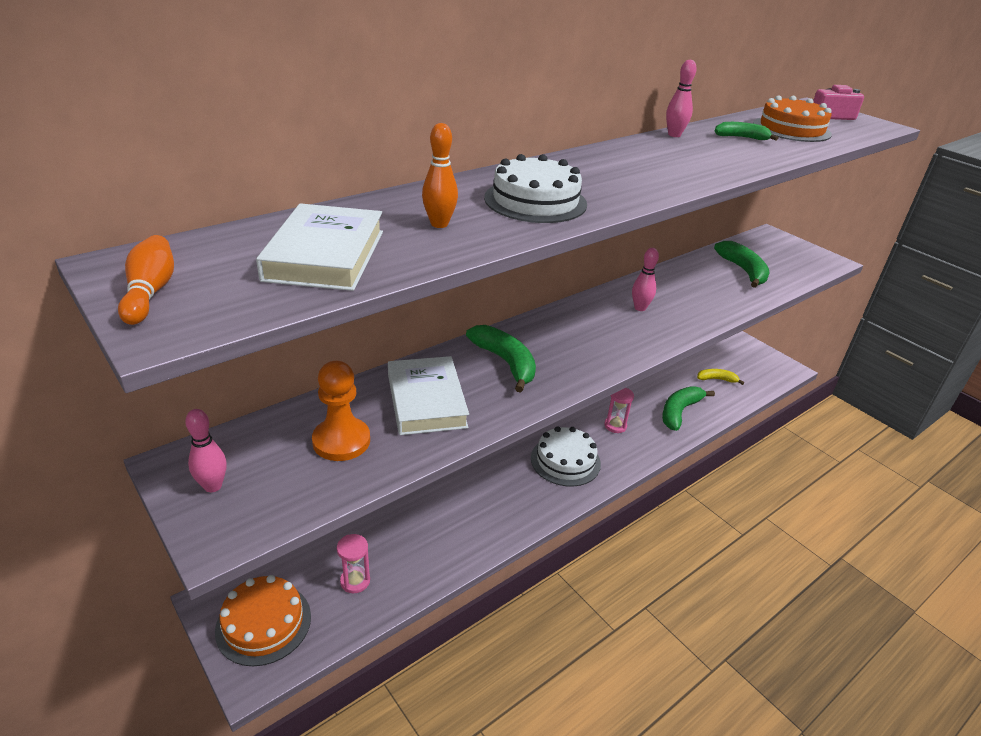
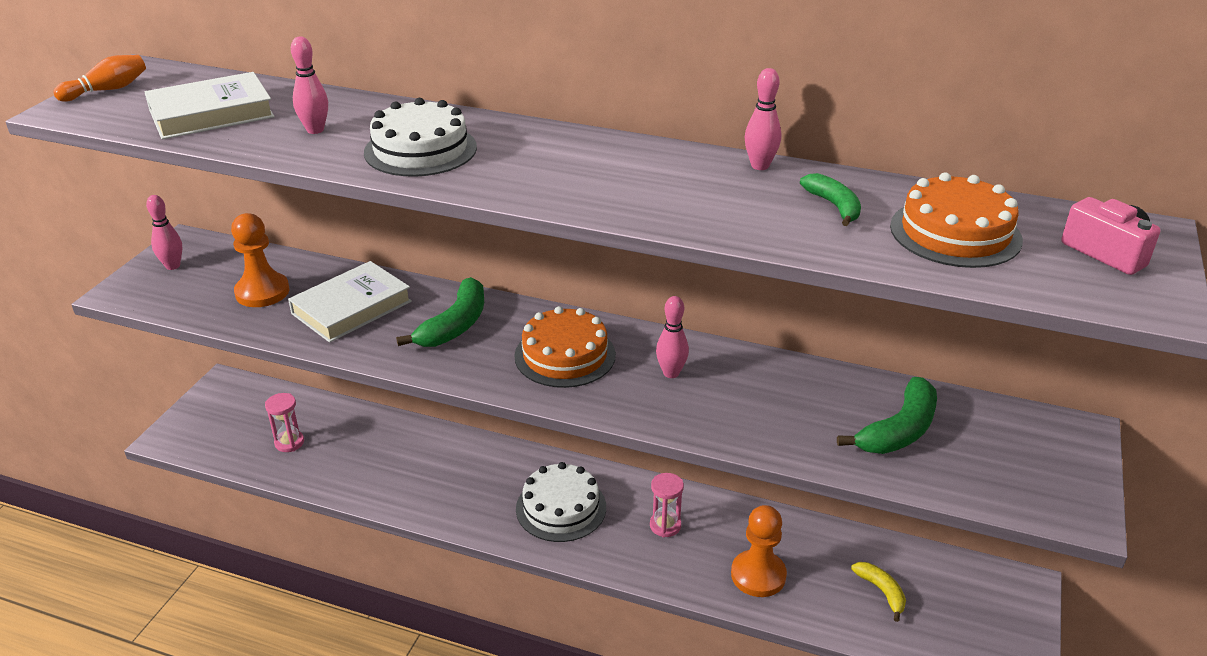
camera: 60 degrees right, 0 degrees up
orange cake [215,575,311,666] -> orange cake moved to [514,306,616,388]
orange bowling pin [422,123,458,228] -> pink bowling pin [291,36,328,134]
green banana [662,386,715,431] -> orange pawn [731,505,787,597]

